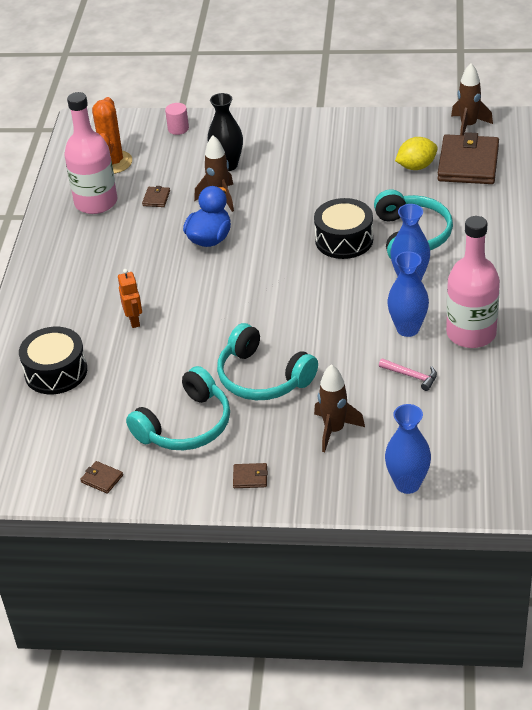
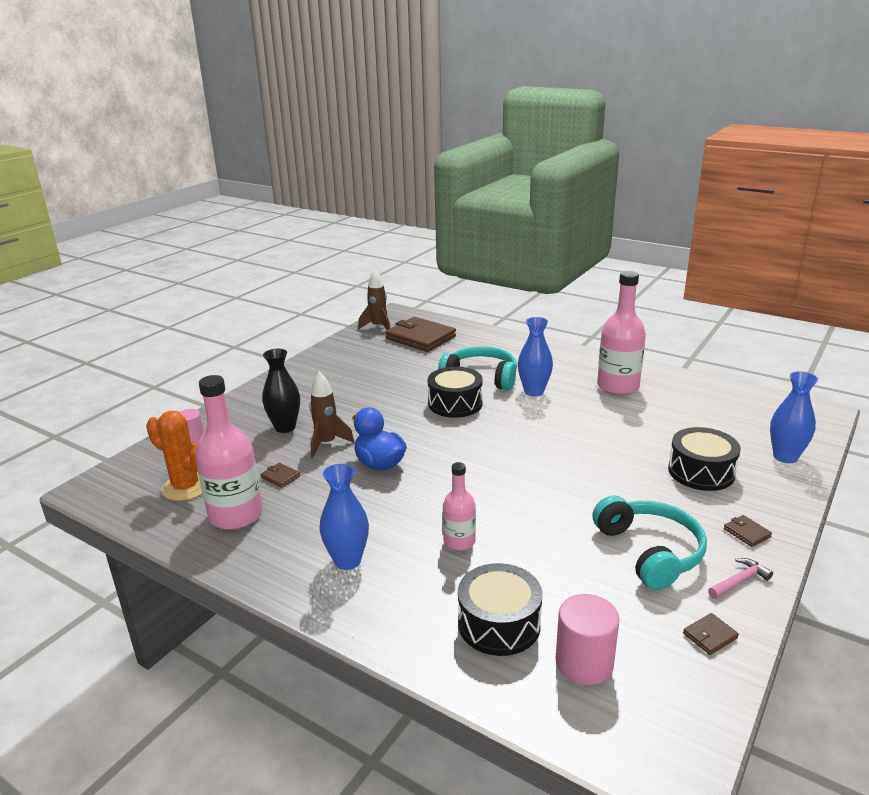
camera: 65 degrees left, 15 degrees down
orange robot [118,269,142,328] -> pink bottle [443,462,476,551]
turquoise headphones [217,323,318,400] -> none
brown wallet [233,463,268,488] -> brown wallet turned 60 degrees counterclockwise [724,515,772,547]
brown rocket [314,364,365,452] -> black drum [668,427,741,491]
pink hammer [379,358,437,391] -> pink hammer moved to [708,558,773,599]
blue vase [388,251,429,337] -> blue vase moved to [320,464,369,570]
yellow lemon [395,137,438,170] -> none
none -> pink cylinder [556,594,620,685]

